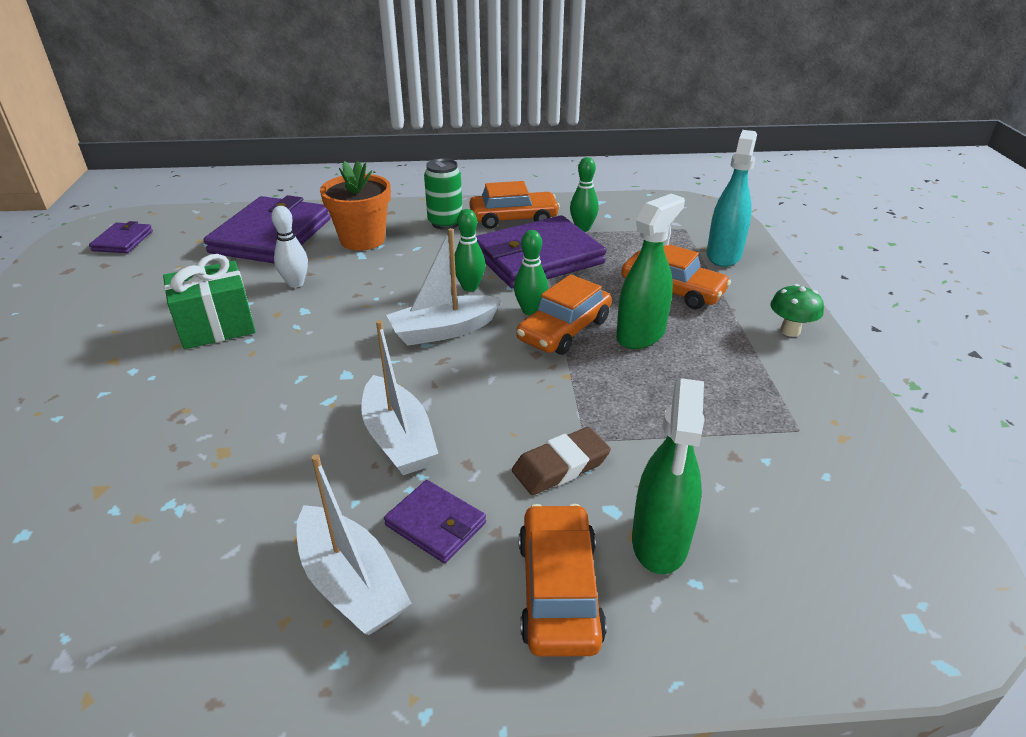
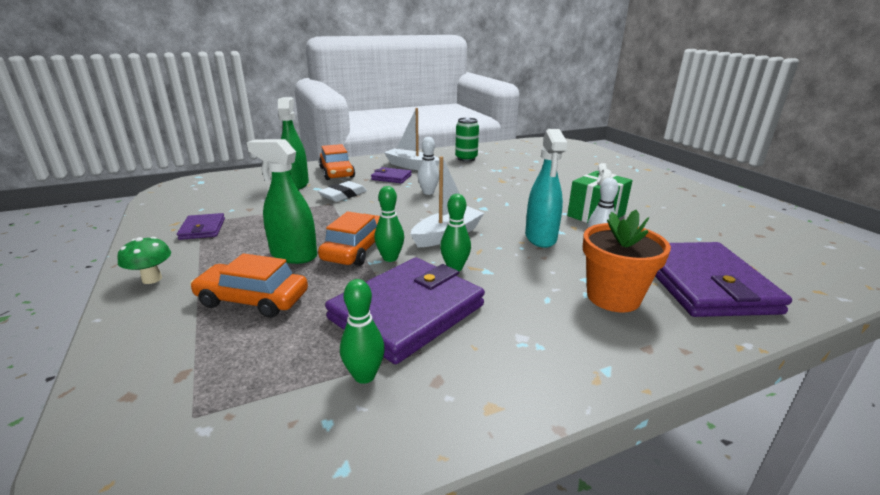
camera: 160 degrees right, 10 degrees down
purple wallet [89,221,153,253] -> purple wallet moved to [177,213,225,240]
white boat [361,320,438,475] -> white bowling pin [417,137,439,195]
green can [424,158,463,230] -> green can moved to [455,118,479,162]
orange car [469,181,560,229] -> none
brown eraser [512,427,611,495] -> white eraser [318,181,367,202]
green spray bottle [616,194,685,349] -> green spray bottle turned 90 degrees clockwise [247,139,317,264]
turquoise spray bottle [707,130,757,267] -> turquoise spray bottle moved to [525,129,567,248]

